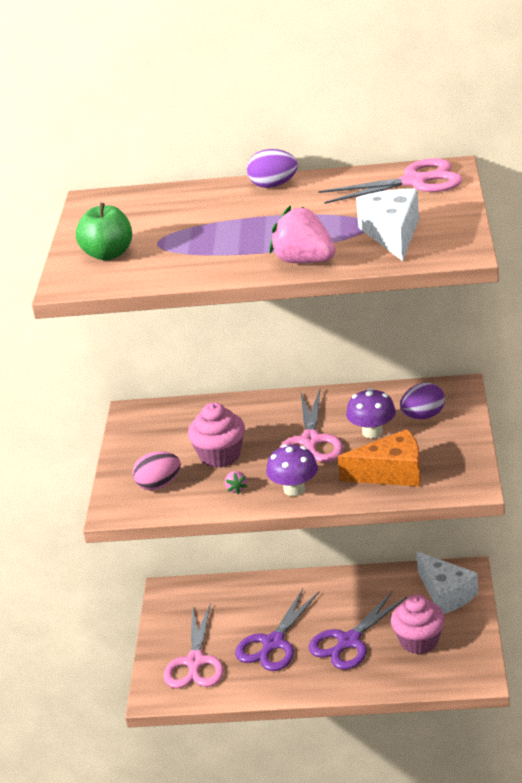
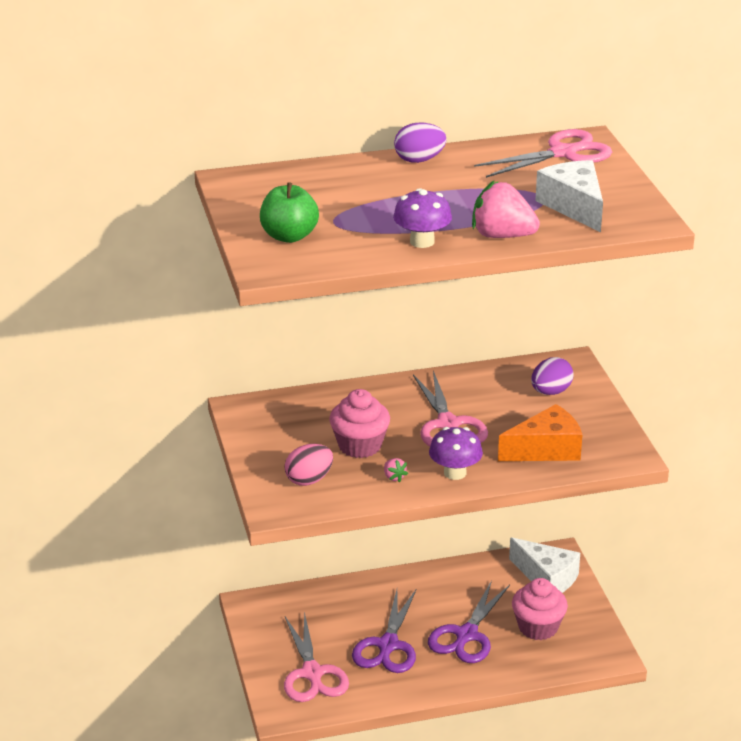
camera: 20 degrees left, 0 degrees up
purple mushroom [346,388,396,438] -> purple mushroom moved to [393,188,452,248]

